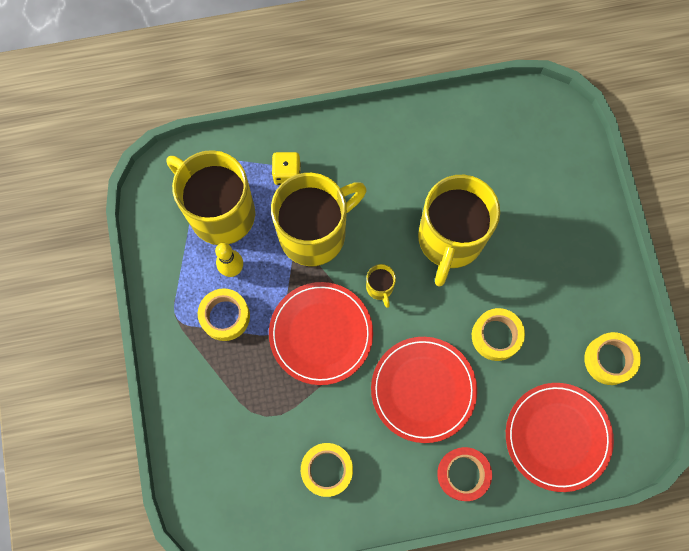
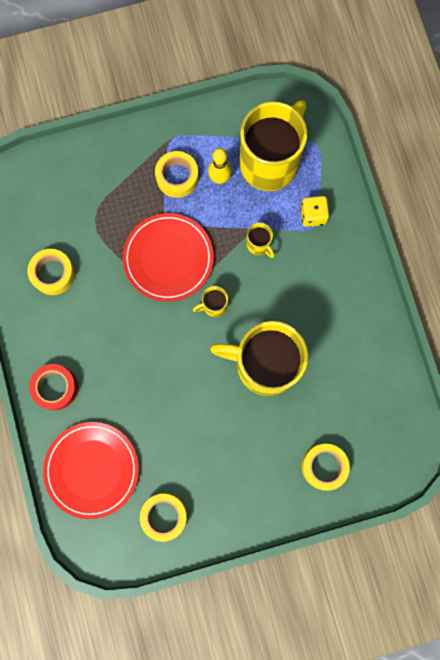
camera: 85 degrees right, 5 degrees up
yellow mug [271,173,367,266] -> yellow mug [246,223,275,258], size x0.41
red plate [371,337,477,443] -> none
yellow tape [472,308,525,361] -> yellow tape moved to [302,444,350,491]

